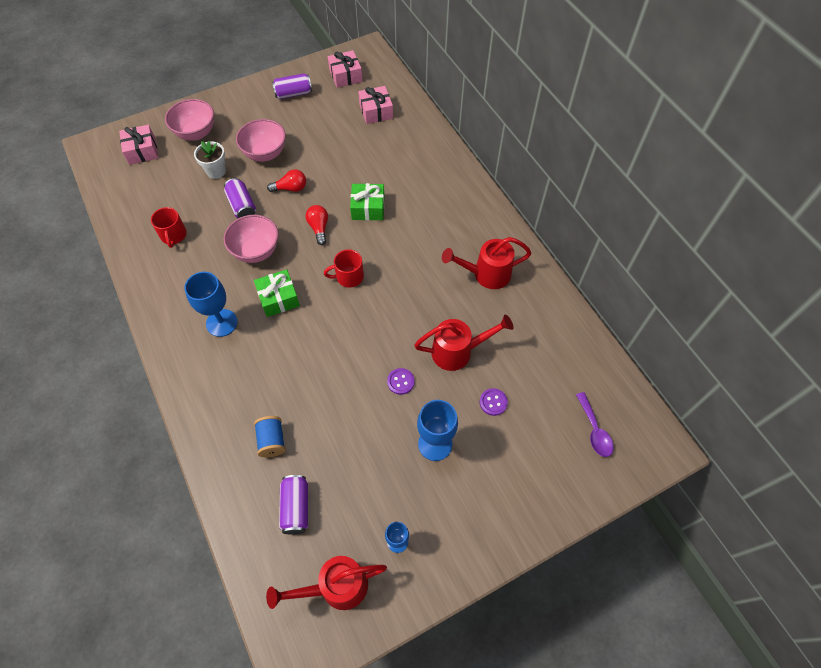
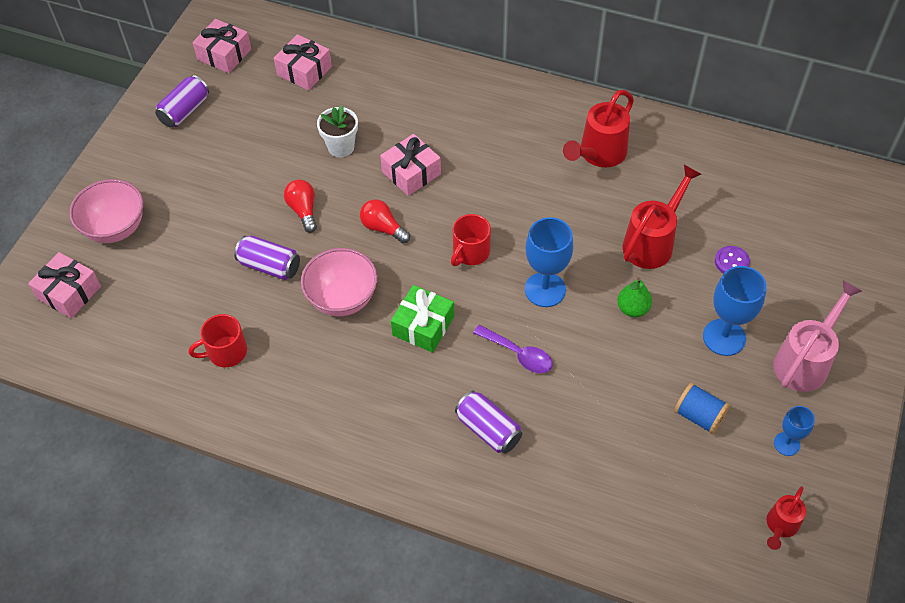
camera: 40 degrees left, 5 degrees down
red mug [151,207,187,248] -> red mug turned 120 degrees clockwise [189,314,247,367]
blue goblet [184,272,238,337] -> blue goblet moved to [525,217,573,307]
white flower pot [194,141,226,179] -> white flower pot moved to [317,105,358,157]
pink bowl [236,119,286,162] -> none
blue spool [254,416,286,457] -> blue spool moved to [674,382,730,434]
red watering can [266,556,387,610] -> red watering can [767,486,806,550], size x0.57
red light bulb [267,169,306,192] -> red light bulb turned 60 degrees counterclockwise [284,179,317,233]
purple can [279,475,308,534] -> purple can moved to [455,390,522,454]
green gift [350,183,384,220] -> pink gift [380,134,441,196]
purple button [387,368,415,395] -> green pear [617,277,652,317]
purple spoon [576,392,614,457] -> purple spoon moved to [473,325,553,373]
none -> pink watering can [773,280,862,392]

